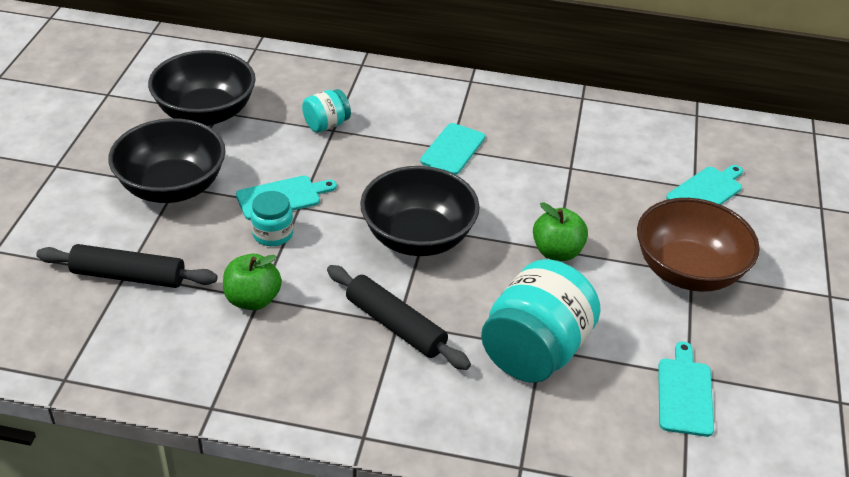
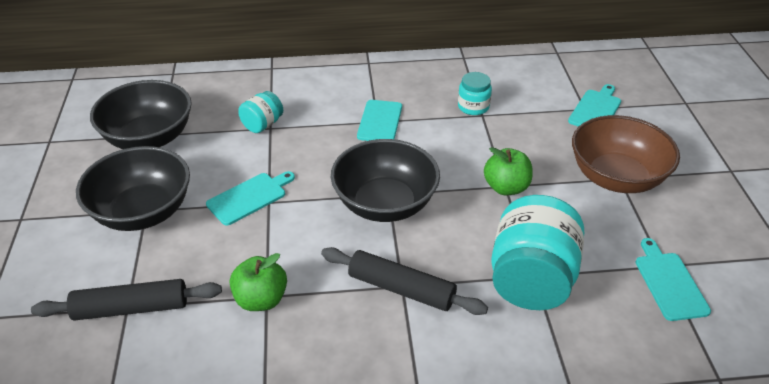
camera: 15 degrees left, 0 degrees up
turquoise jar [251,191,293,246] -> turquoise jar moved to [458,72,492,115]

